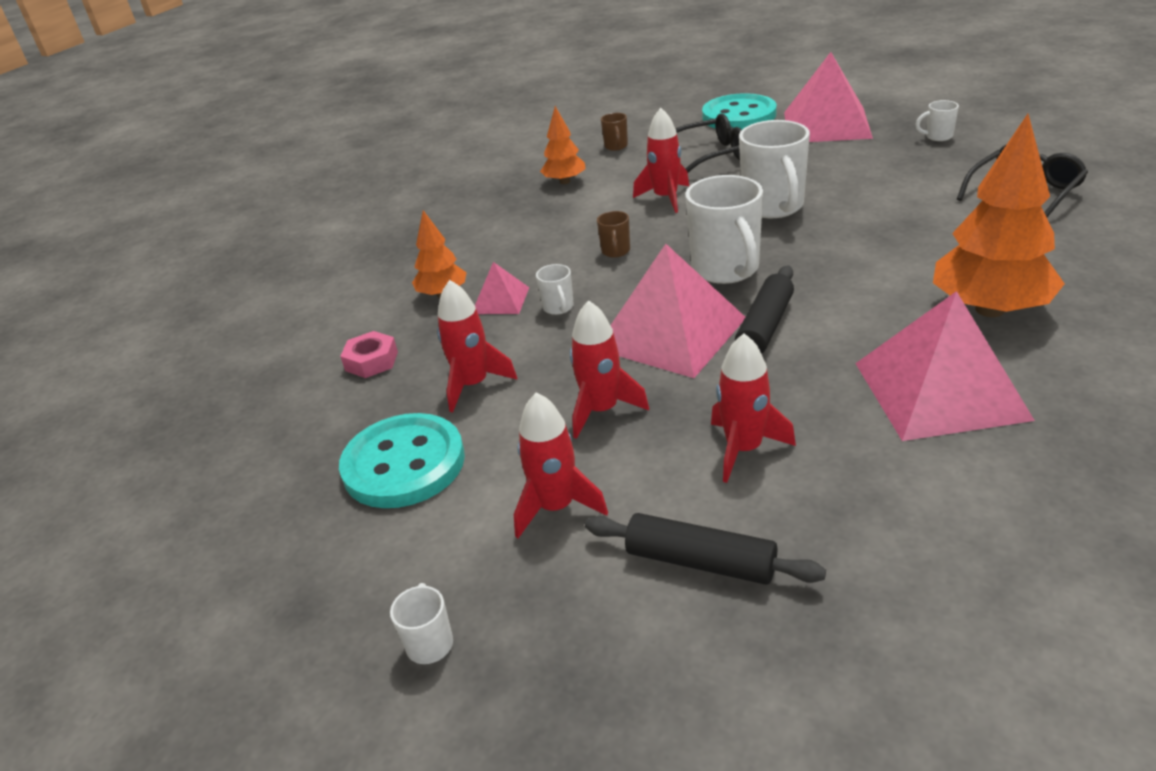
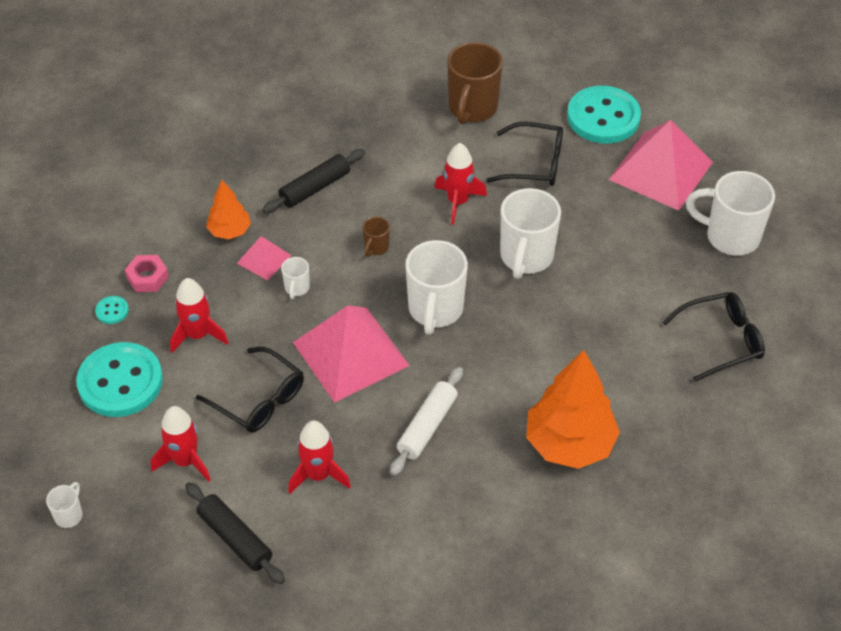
camera: 20 degrees right, 15 degrees up
orange tree [540,106,586,184] -> none
red rocket [570,300,649,439] -> black glasses [196,347,304,433]
brown mug [601,113,628,151] -> brown mug [447,42,503,124], size x2.17
black rolling pin [735,265,794,354] -> black rolling pin moved to [262,149,365,213]
pink pyramid [855,291,1035,441] -> none
white mug [916,100,959,141] -> white mug [686,171,775,256], size x2.17
none -> turquoise button [95,296,129,324]
none -> white rolling pin [390,367,463,476]

